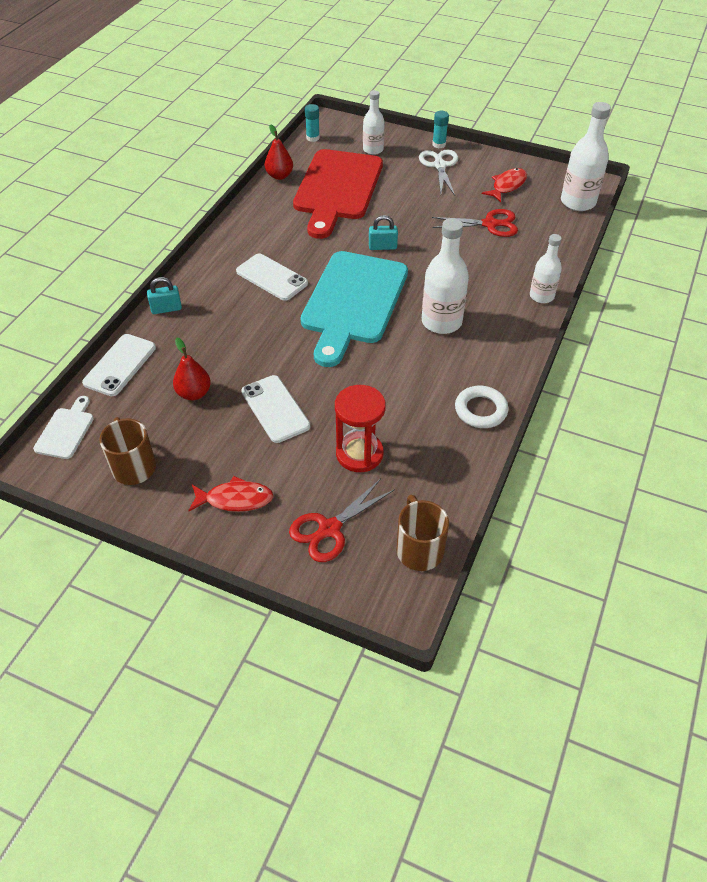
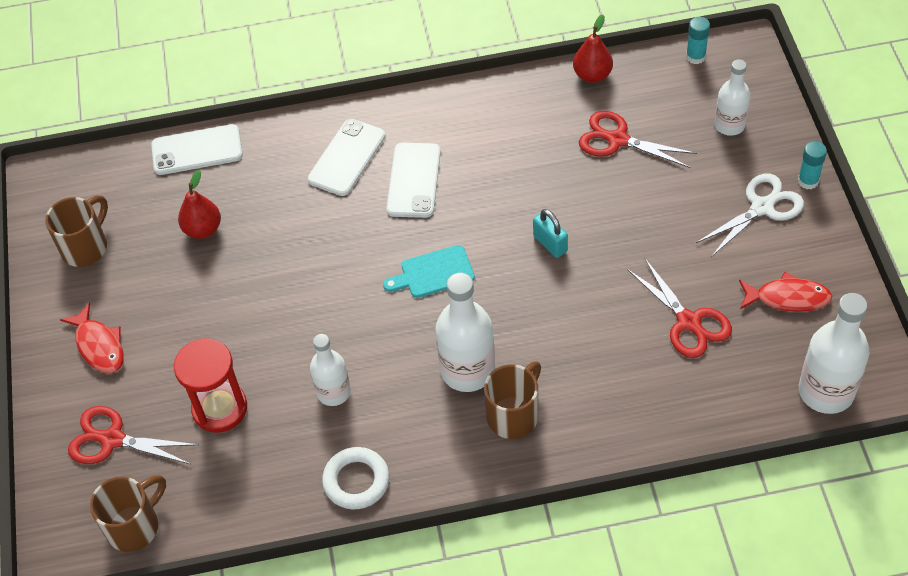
camera: 60 degrees right, 5 degrees up
white cutting board [33,396,94,459] -> none
turquoise padlock [147,277,182,314] -> none
white phone [241,375,310,443] -> white phone moved to [308,119,386,196]
red cutting board [293,149,383,239] -> red scissors [579,111,697,168]
turquoise cutting board [300,251,408,367] -> turquoise cutting board [383,245,475,298], size x0.43
white bottle [530,234,562,303] -> white bottle moved to [310,334,351,406]
none -> brown mug [484,361,541,439]

